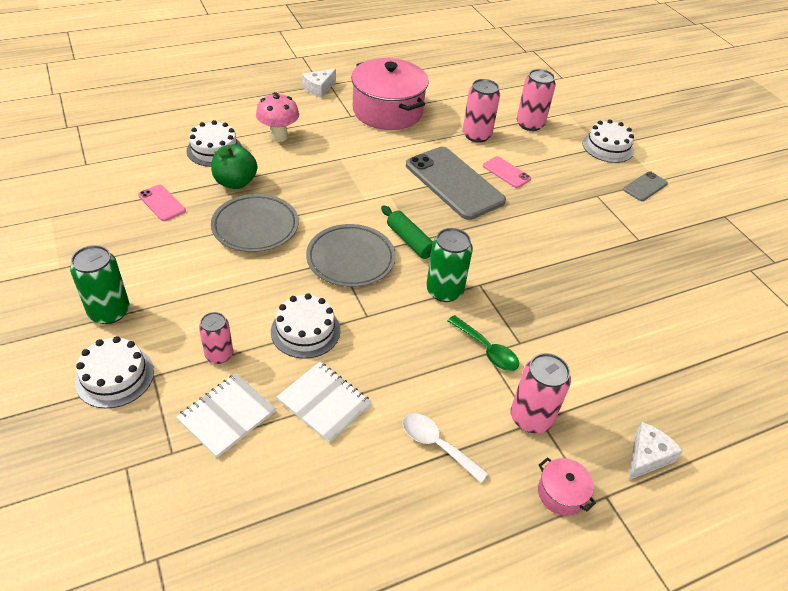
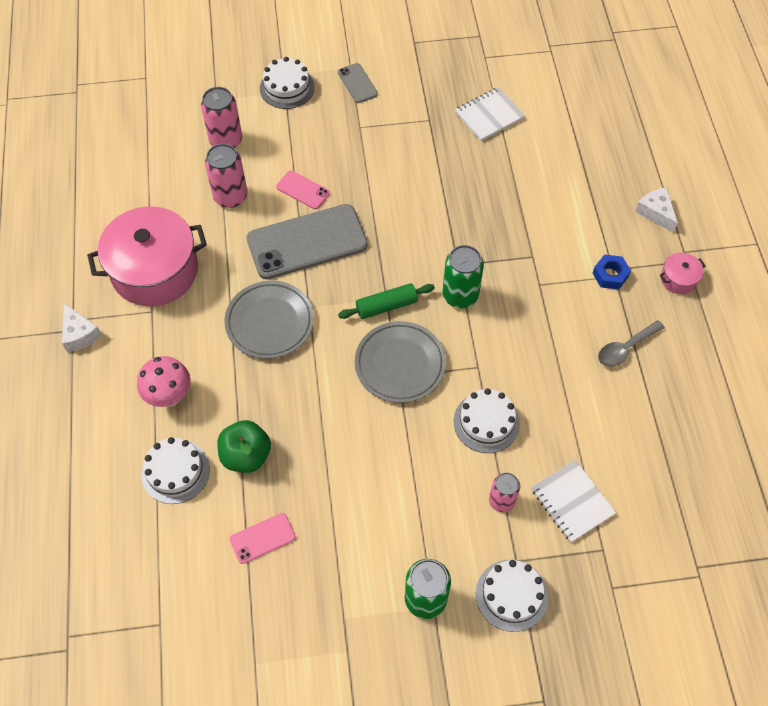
camera: 70 degrees left, 15 degrees up
grey plate [211,194,299,252] -> grey plate moved to [224,281,314,359]
white notebook [277,362,372,443] -> white notebook moved to [455,87,525,141]
white spoon [403,413,489,483] -> grey spoon [598,320,665,367]
green spoon [447,315,519,371] -> none
pink phone [483,156,531,188] -> pink phone turned 60 degrees clockwise [276,171,330,209]
pink can [511,353,571,433] -> blue nut [592,254,631,290]

